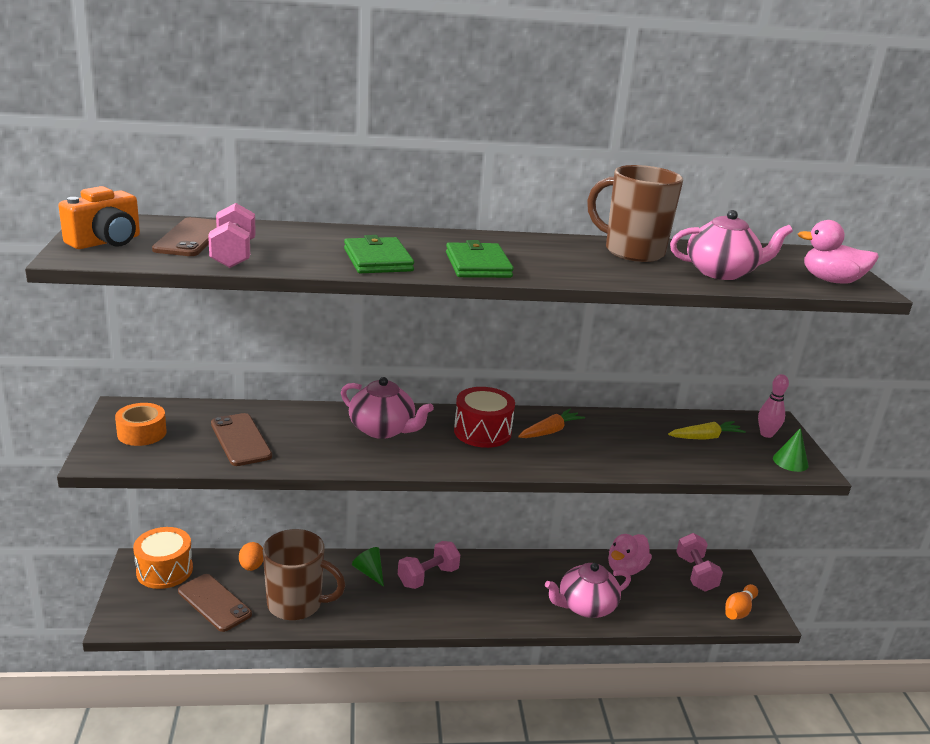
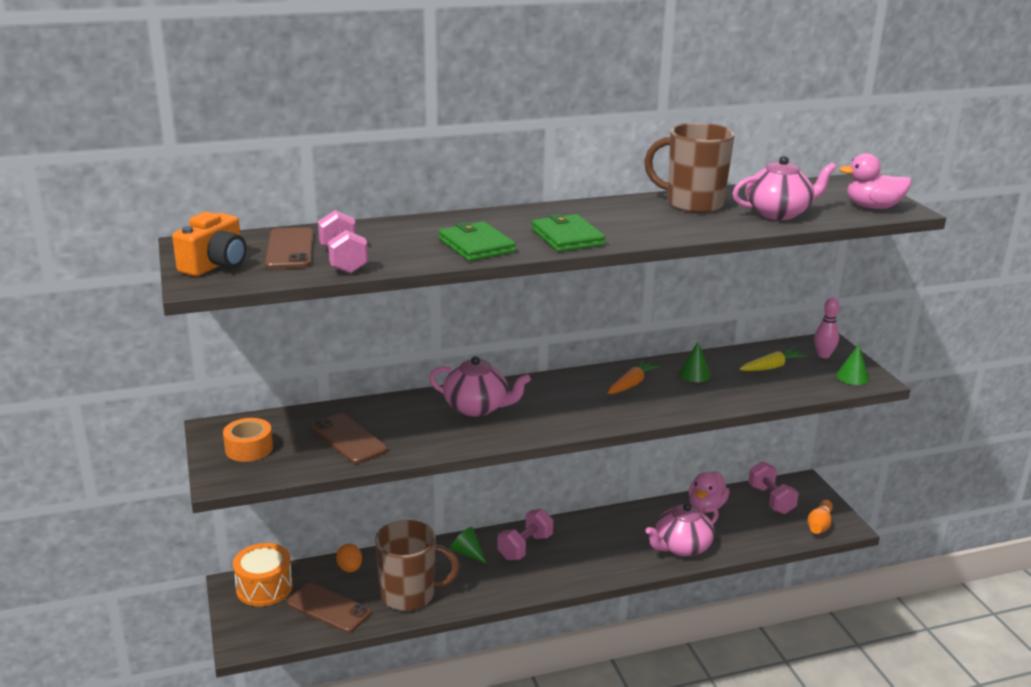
camera: 10 degrees left, 0 degrees up
red drum [454,387,515,448] -> none
none -> green cone [678,342,711,382]

